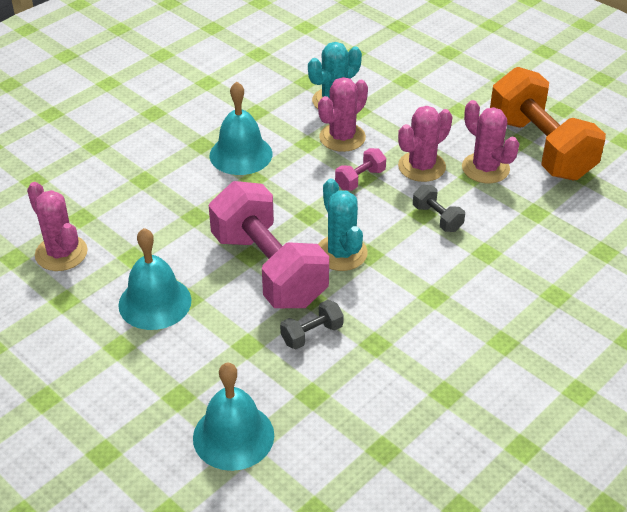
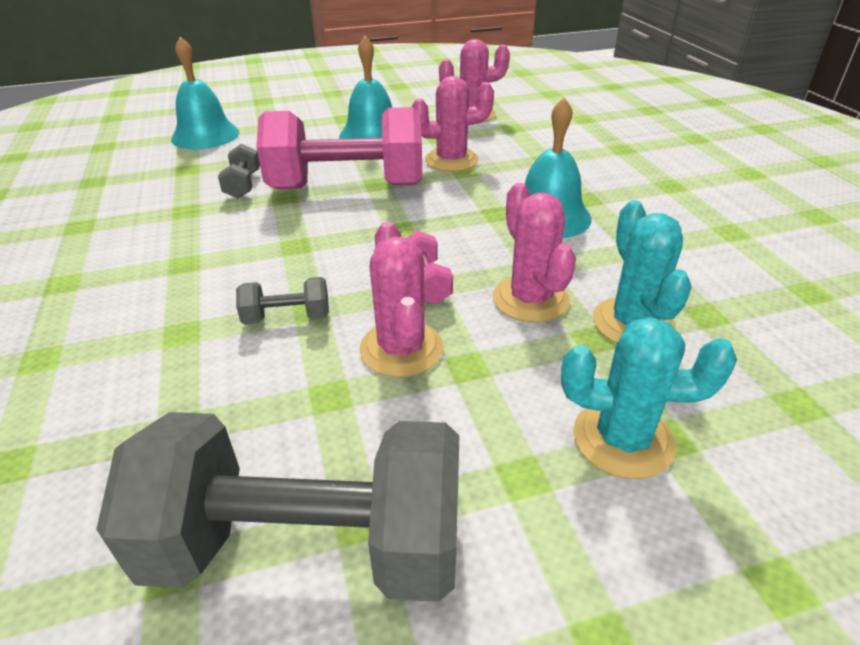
camera: 120 degrees right, 5 degrees down
turquoise cactus [318,178,368,271] -> turquoise cactus moved to [561,317,737,479]
pink cactus [462,100,519,183] -> pink cactus moved to [411,76,494,172]
orange dumbbell [490,67,606,180] -> grey dumbbell [96,412,460,602]

